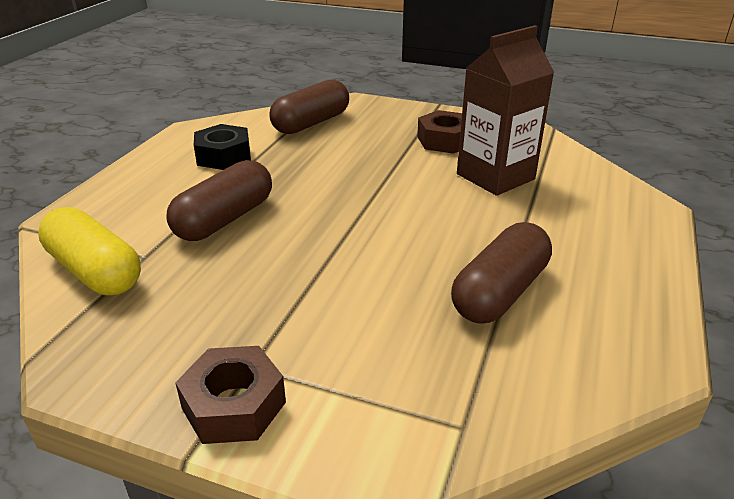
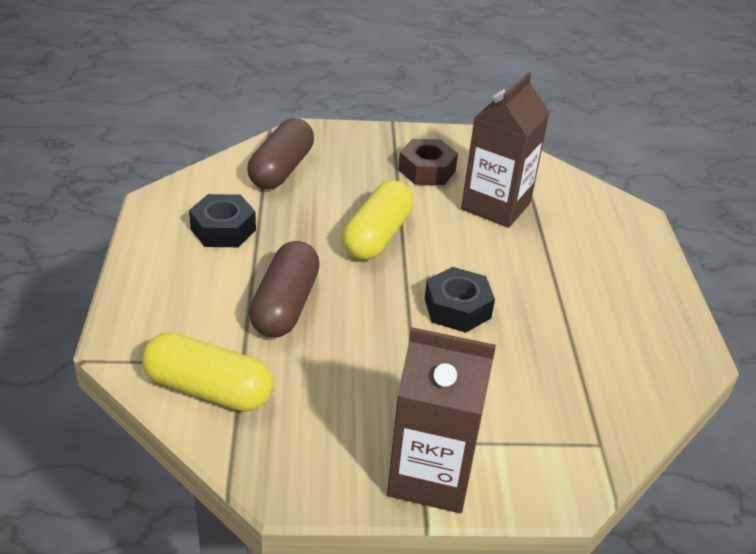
camera: 25 degrees left, 5 degrees up
brown nut [175,346,286,444] -> brown carton [387,327,496,513]
brown capsule [451,222,552,323] -> none
none -> yellow capsule [342,180,414,260]
none -> black nut [425,267,495,333]

